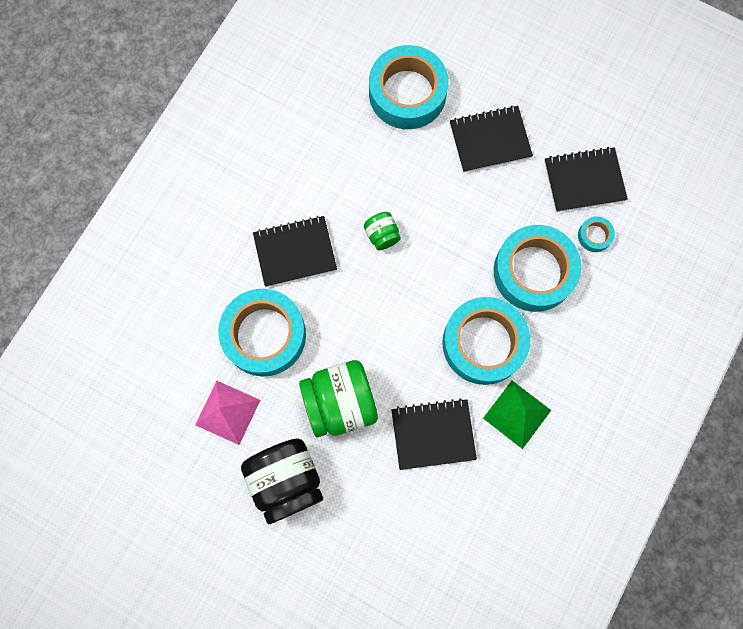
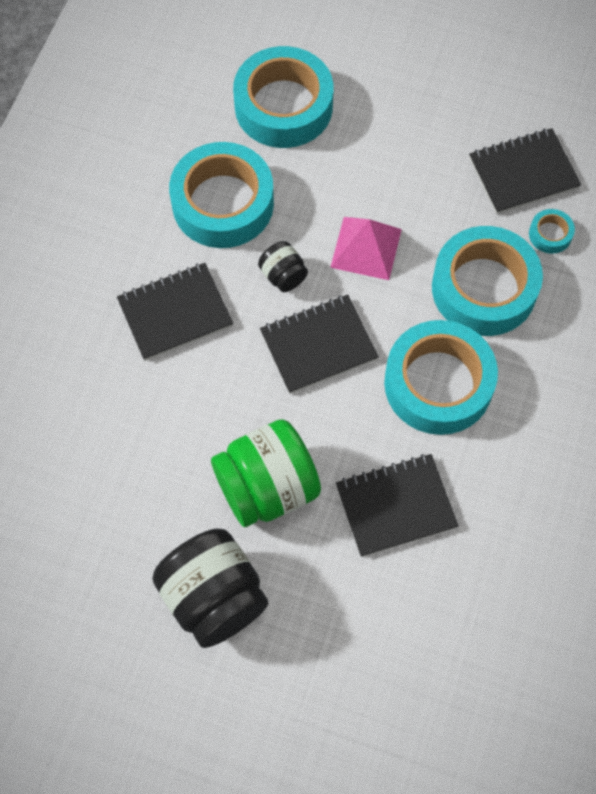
camera: 10 degrees left, 10 degrees down
pink pyramid [195,381,260,445] -> pink pyramid moved to [330,217,402,280]
turquoise tape [218,289,306,377] -> turquoise tape moved to [169,142,274,248]
green jar [364,212,401,250] -> black jar [258,241,308,292]
black notebook [450,106,533,173] -> black notebook moved to [260,294,379,394]
green pyramid [483,381,551,449] -> none

